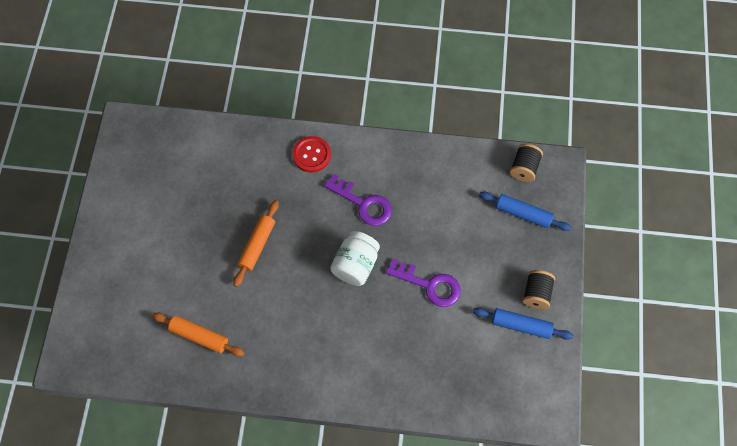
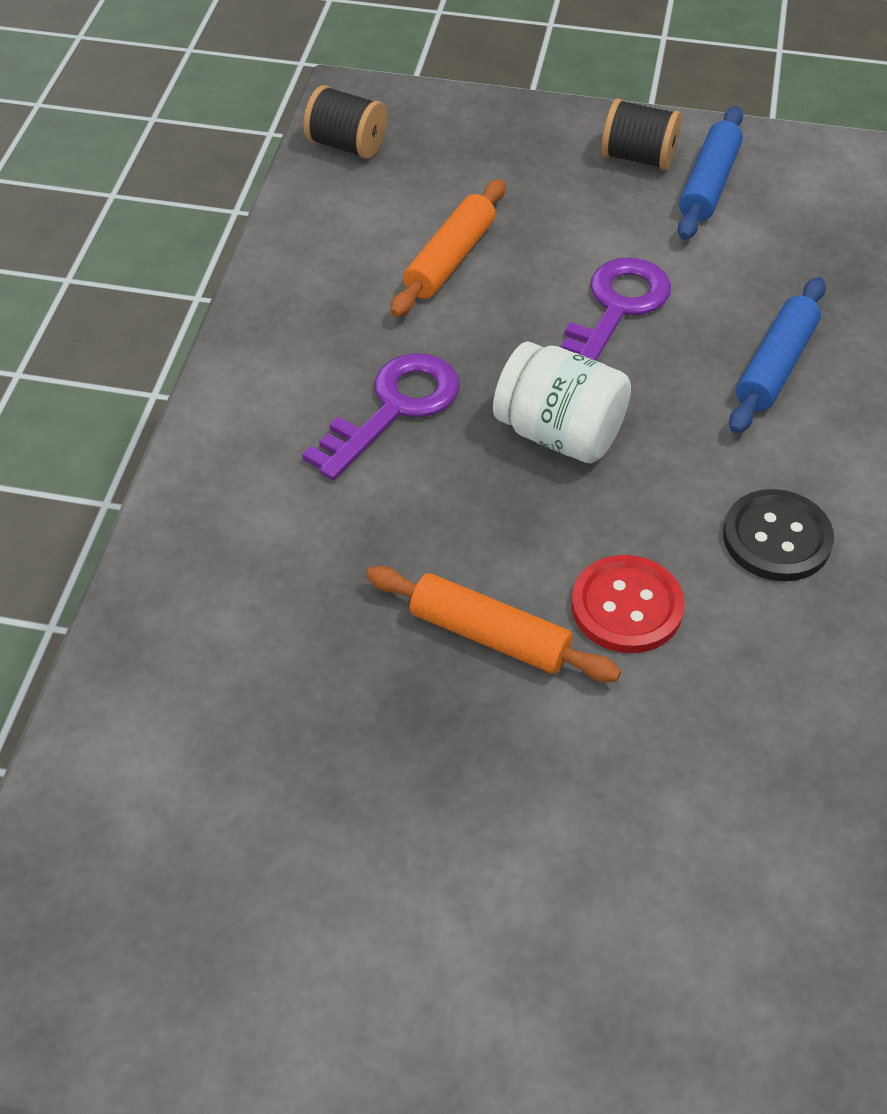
camera: 85 degrees left, 15 degrees down
orange rolling pin [152,313,245,357] -> orange rolling pin moved to [390,179,505,318]
red button [292,136,331,172] -> red button moved to [571,555,684,653]
blue rolling pin [479,192,571,231] -> blue rolling pin moved to [729,277,826,434]
none -> black button [723,489,834,582]

